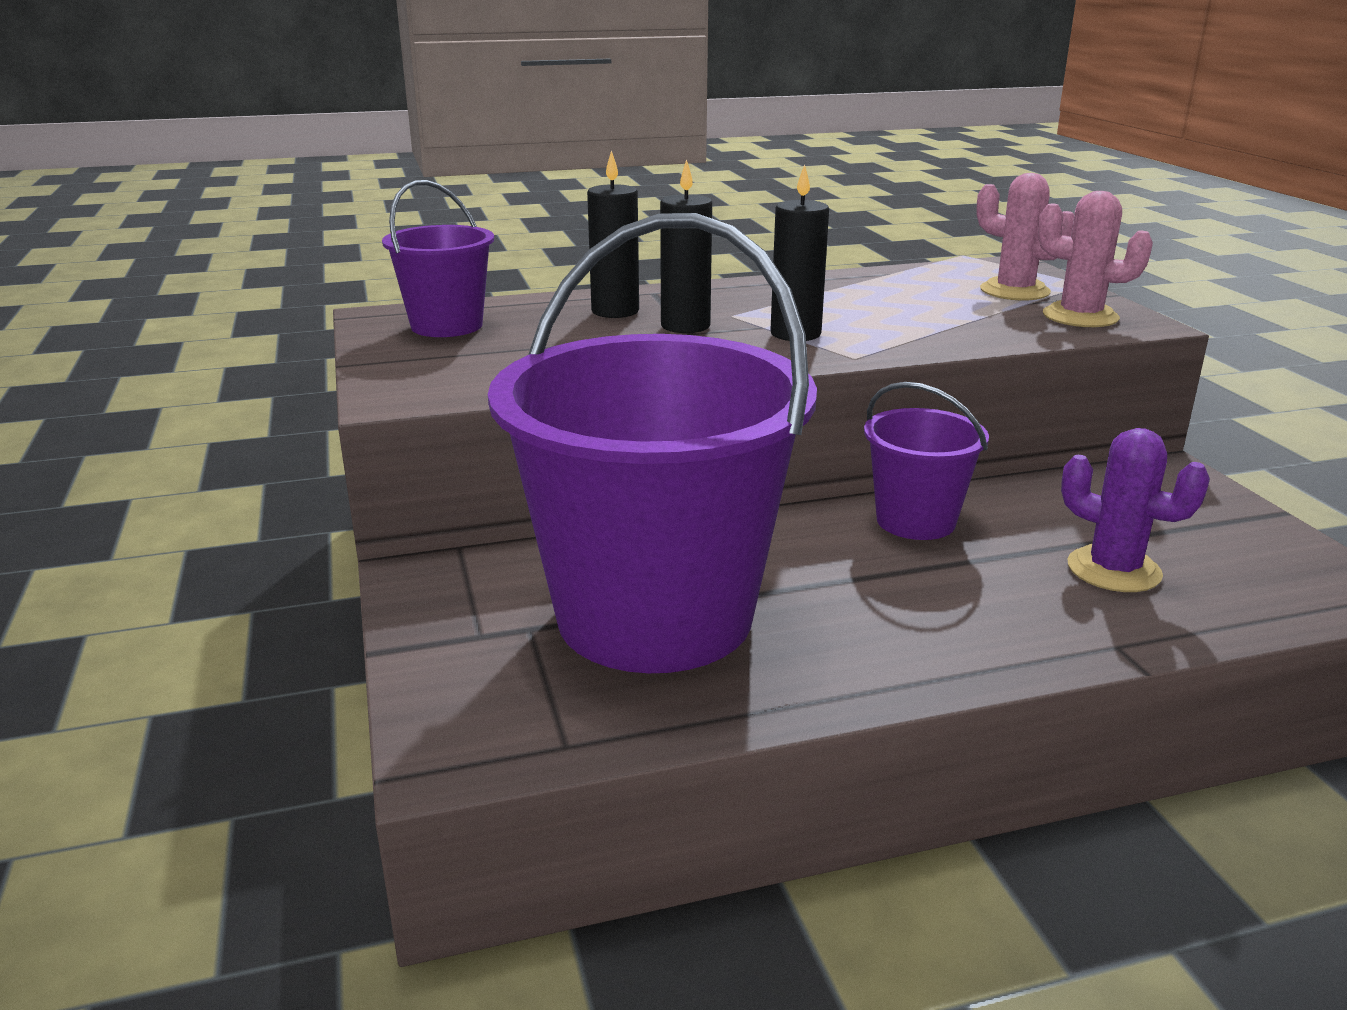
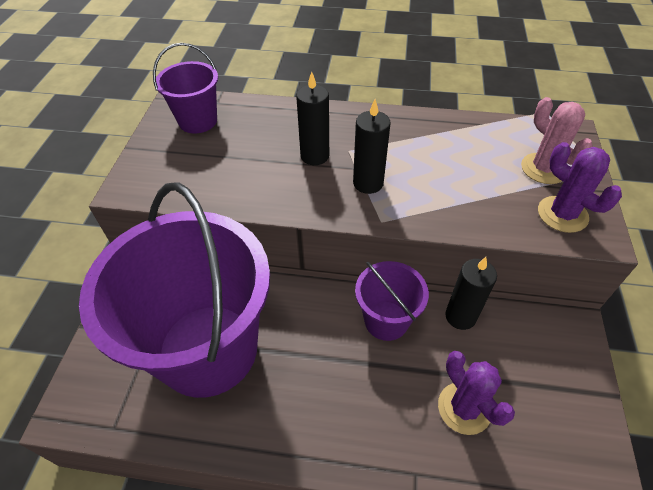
camera: 25 degrees right, 25 degrees up
black candle [587,150,639,318] -> black candle moved to [445,257,497,330]
pink cactus [1038,191,1153,327] -> purple cactus [538,142,622,233]

